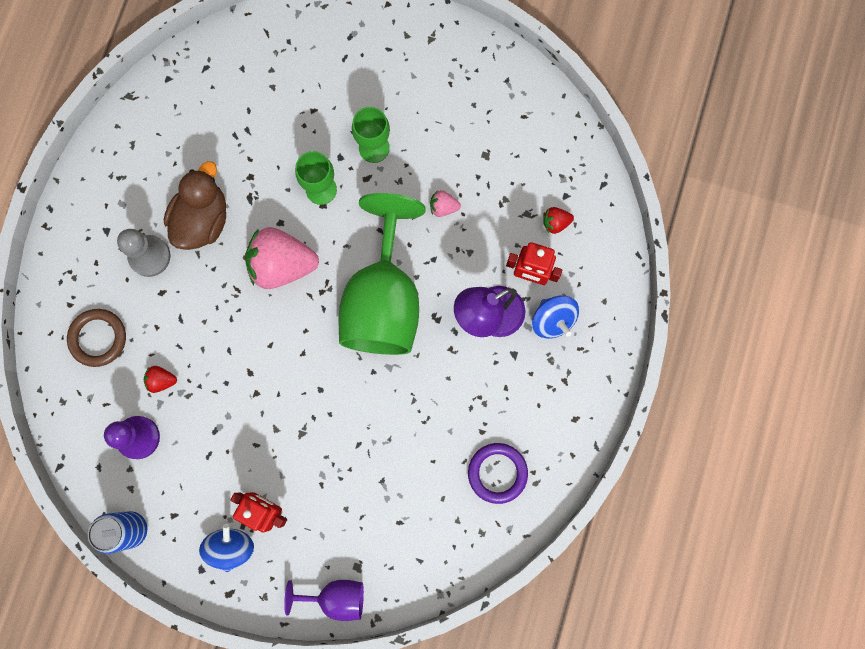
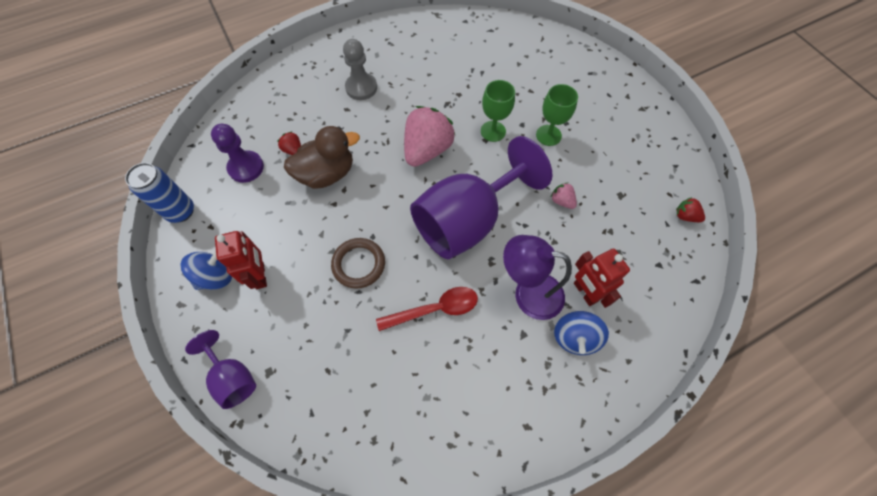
camera: 45 degrees right, 15 degrees down
brown ring [67,309,126,367] -> brown ring moved to [331,238,385,289]
brown duck [164,161,226,250] -> brown duck moved to [284,126,360,189]
pink strawberry [245,227,319,289] -> pink strawberry turned 75 degrees clockwise [404,106,455,167]
green goblet [339,193,426,355] -> purple goblet [410,136,552,259]
purple ring [468,443,528,504] -> none
red strawberry [543,207,574,234] -> red strawberry moved to [676,197,705,222]
none -> red spoon [376,287,478,331]

